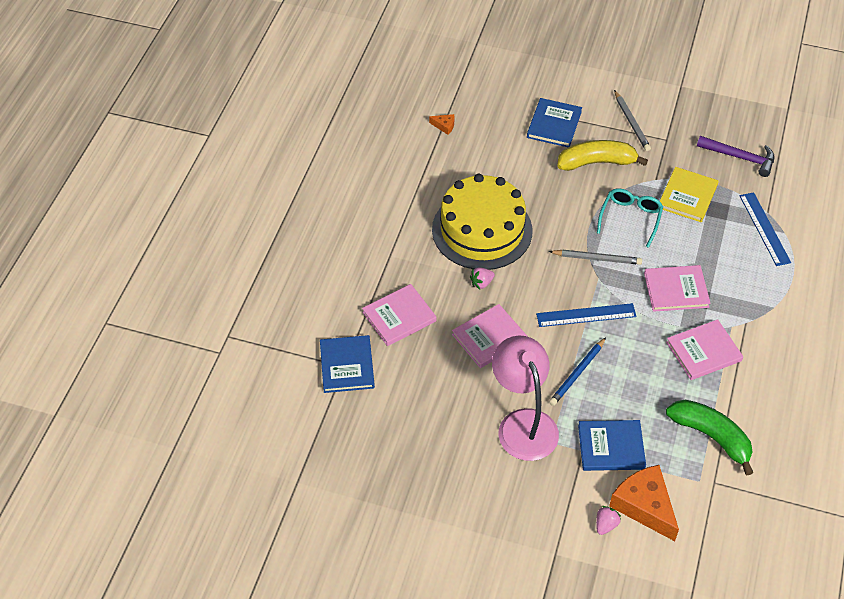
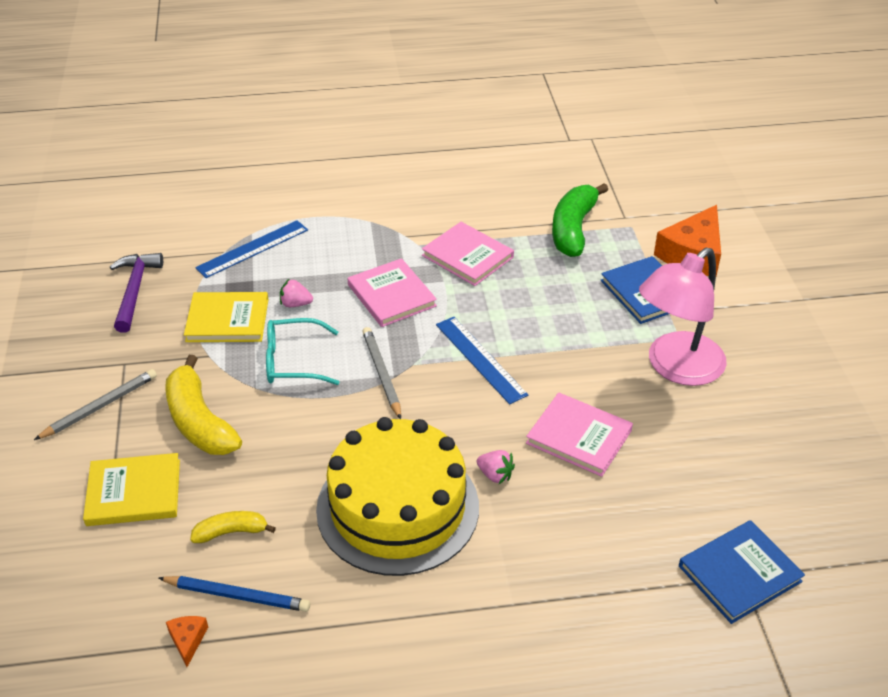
camera: 115 degrees left, 10 degrees down
pink book [362,284,437,346] -> none
blue book [527,98,582,147] -> yellow book [83,453,180,526]
blue pencil [549,337,606,406] -> blue pencil moved to [159,576,310,612]
pink strawberry [596,506,621,535] -> pink strawberry moved to [280,278,313,307]
none -> yellow banana [190,511,276,543]

